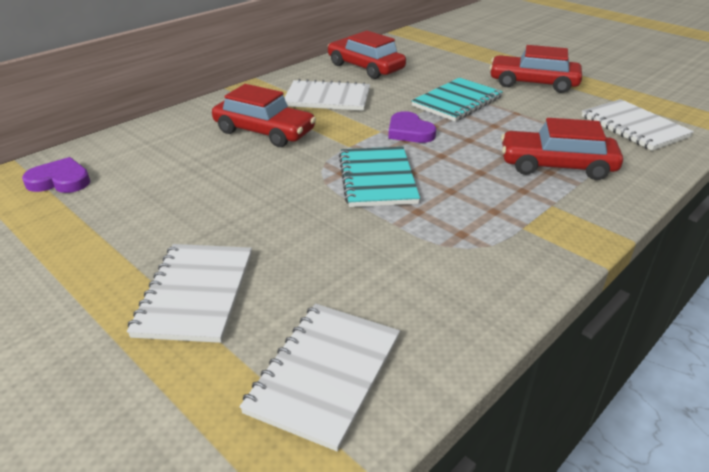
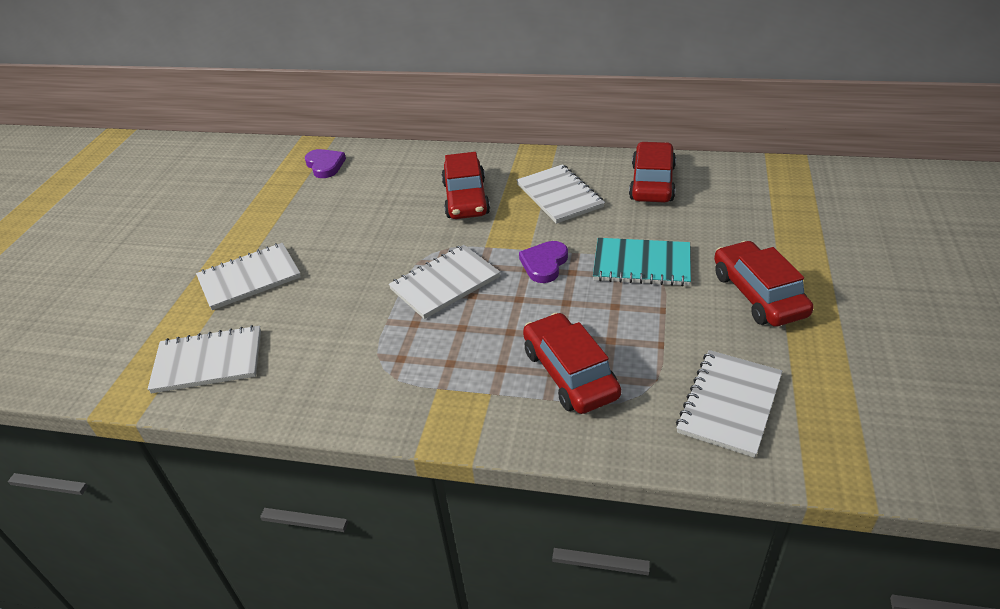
camera: 60 degrees right, 5 degrees up
turquoise notebook [339,147,420,207] -> white notebook [389,245,500,319]

